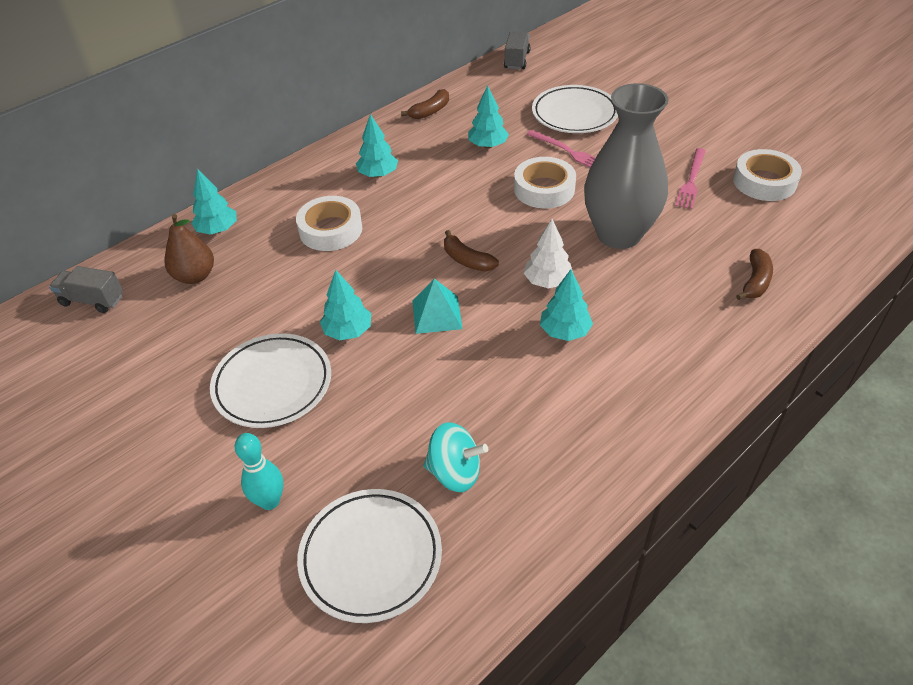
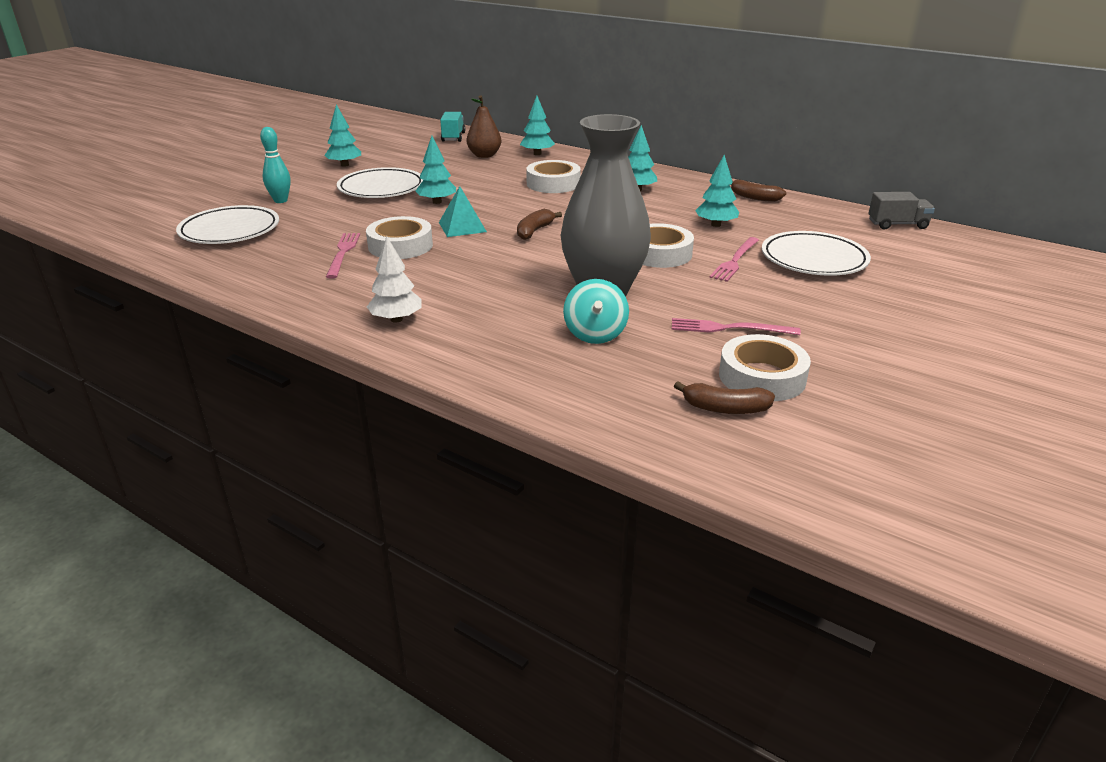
camera: 75 degrees right, 15 degrees down
grey truck [49,266,123,313] -> turquoise truck [440,112,465,142]
turquoise spinning top [423,422,488,492] -> turquoise spinning top moved to [563,279,629,344]
white tree [524,219,573,289] -> white tree moved to [367,236,422,323]
turquoise tree [540,269,593,341] -> turquoise tree moved to [324,104,361,167]
brown banana [736,249,773,300] -> brown banana moved to [674,381,775,414]
none -> pink fork [326,233,360,278]
none -> white tape [366,216,433,259]

